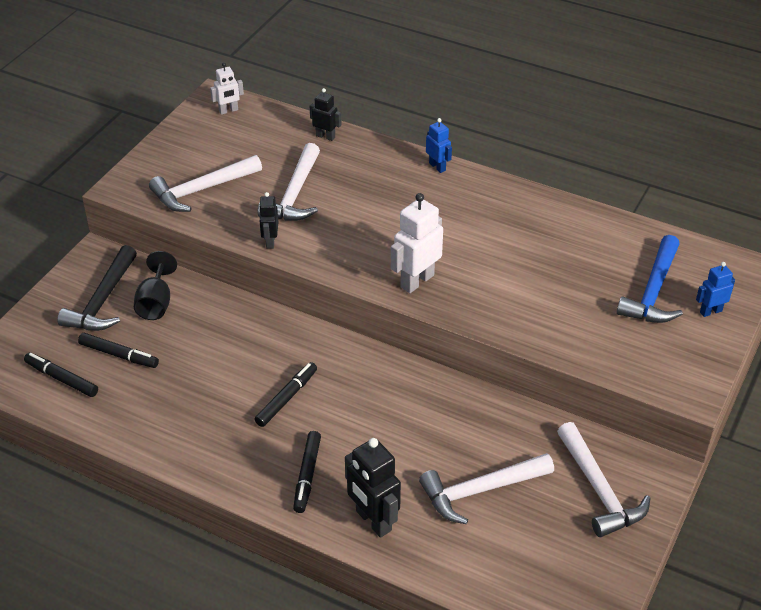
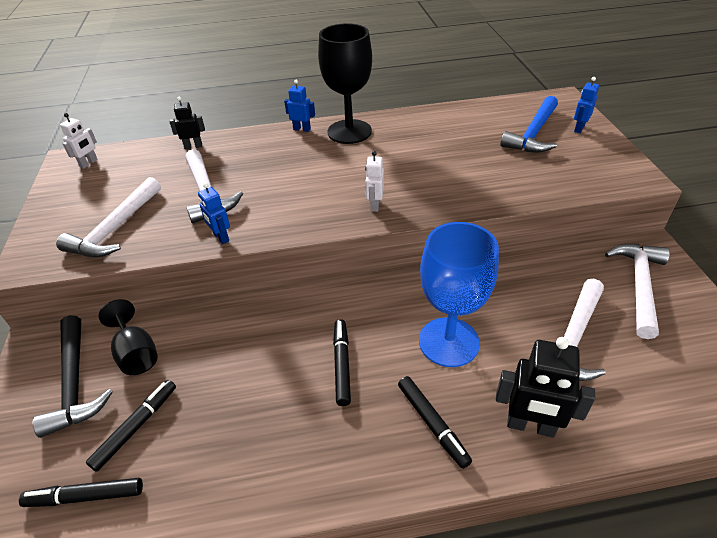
camera: 35 degrees left, 0 degrees up
black marker [78,333,159,368] -> black marker turned 45 degrees counterclockwise [86,380,176,472]
black robot [259,192,278,249] -> blue robot [198,183,230,244]
white robot [391,193,443,293] -> white robot [365,151,384,212], size x0.58
white hammer [557,422,651,537] -> white hammer turned 105 degrees counterclockwise [605,244,670,339]
blue hammer [616,235,683,323] -> blue hammer turned 45 degrees clockwise [500,96,558,153]
none -> black goblet [318,23,372,144]
none -> blue goblet [419,222,499,367]

